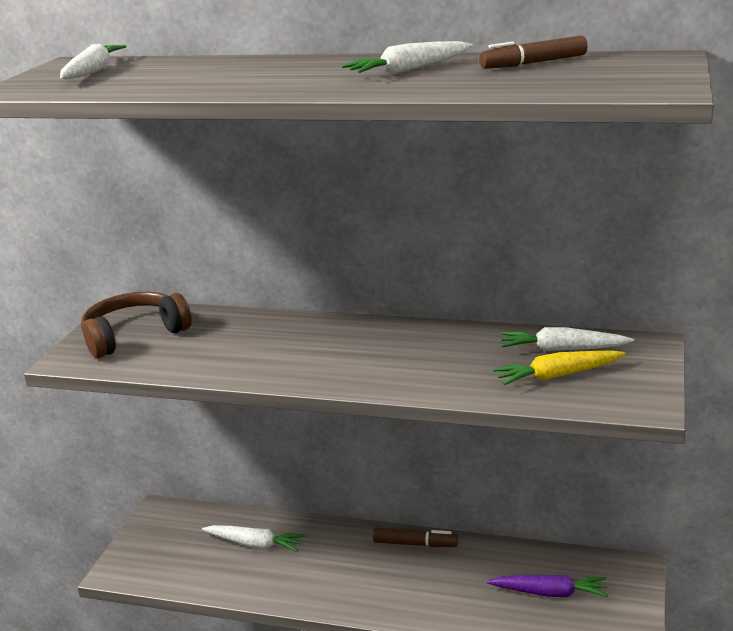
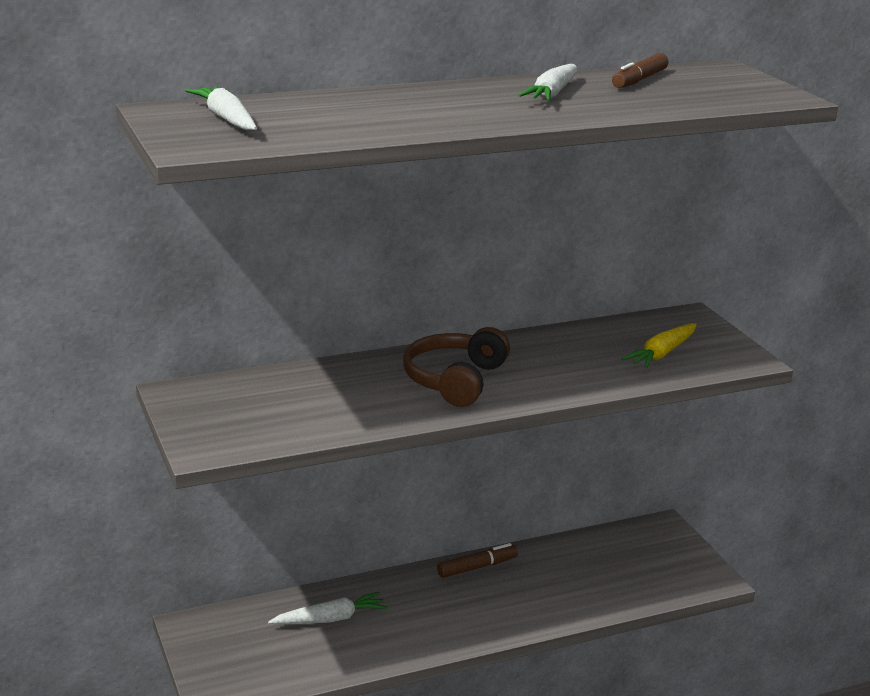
camera: 40 degrees left, 0 degrees up
brown headphones [81,292,192,358] -> brown headphones moved to [403,327,510,407]
purple carrot [487,575,608,597] -> none
white carrot [501,327,634,351] -> none

